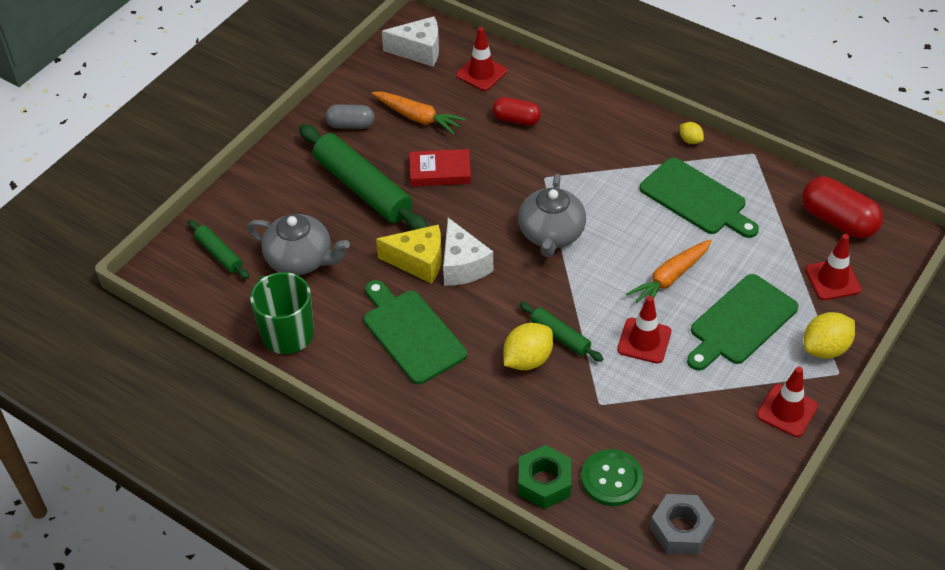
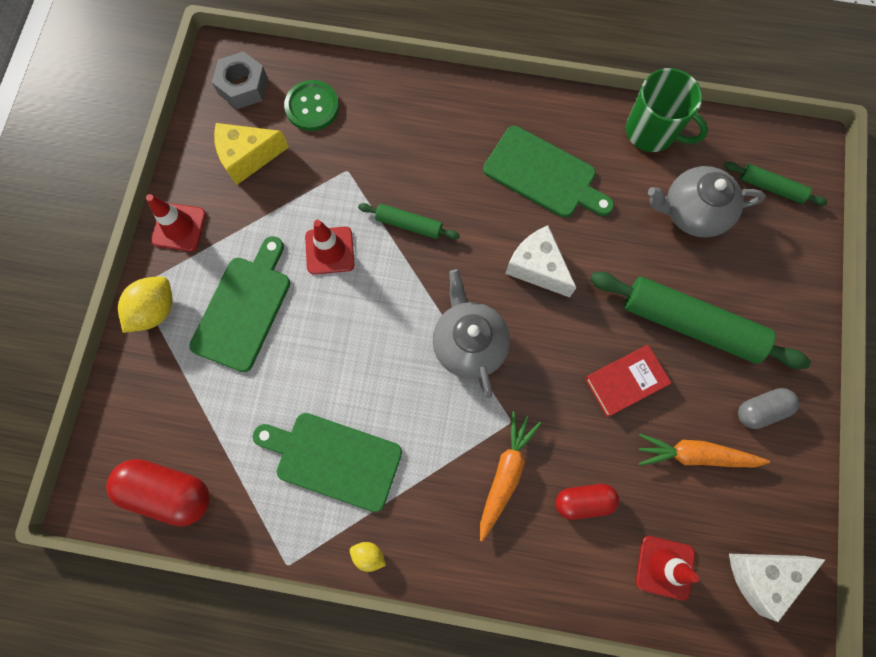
camera: 155 degrees right, 25 degrees up
yellow cheese [376,225,442,284] -> yellow cheese moved to [214,123,289,185]
yellow lemon [503,323,553,370] -> none
green nut [518,445,571,509] -> none
orange carrot [626,239,712,302] -> orange carrot moved to [480,411,542,542]
red traffic cone [805,234,862,300] -> none

